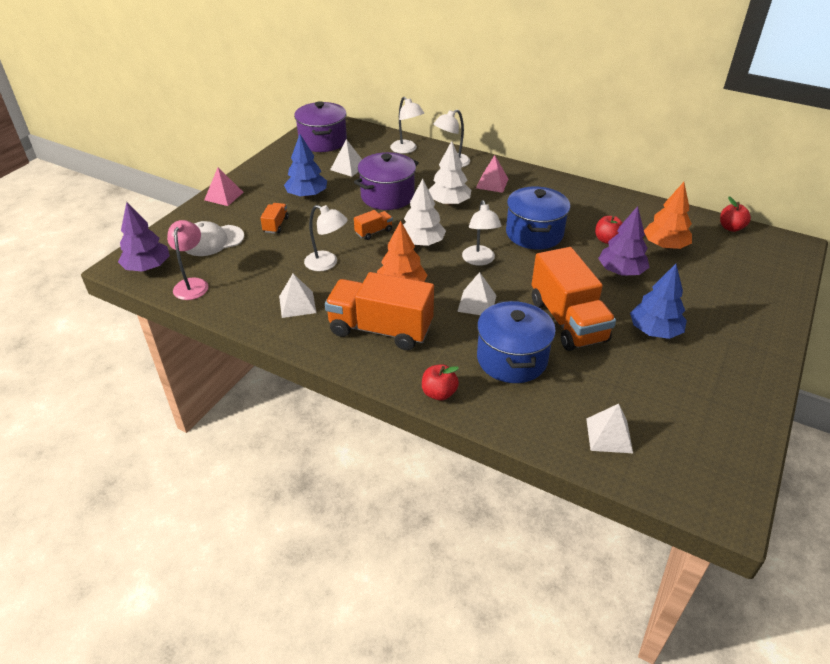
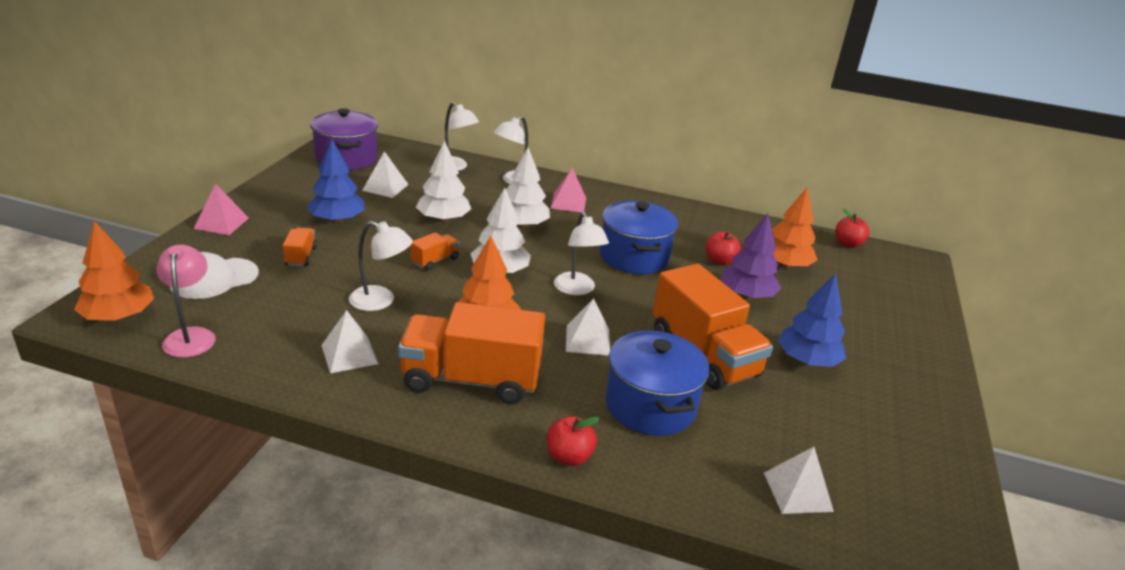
camera: 15 degrees left, 10 degrees down
purple tree [118,202,170,271] -> orange tree [74,221,154,321]
purple pot [354,152,419,210] -> white tree [416,140,471,222]

